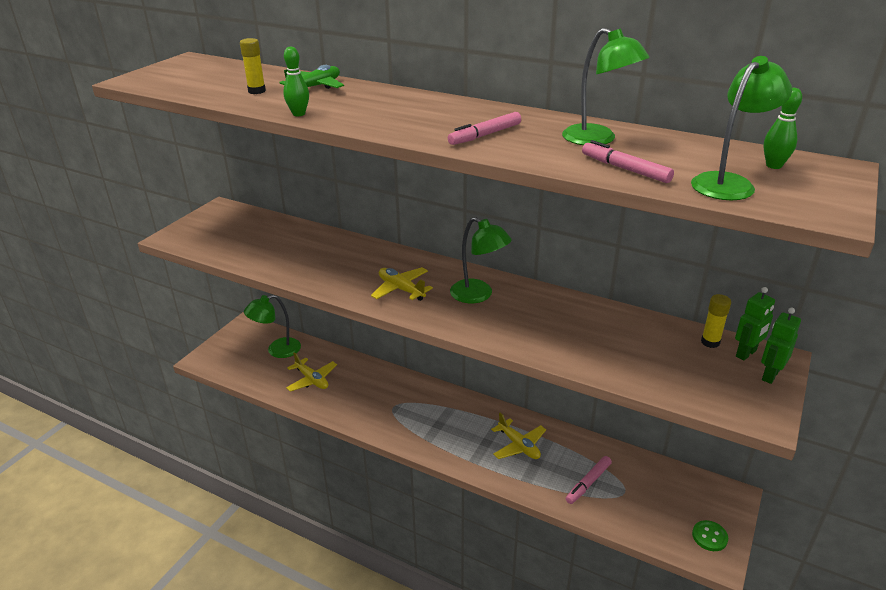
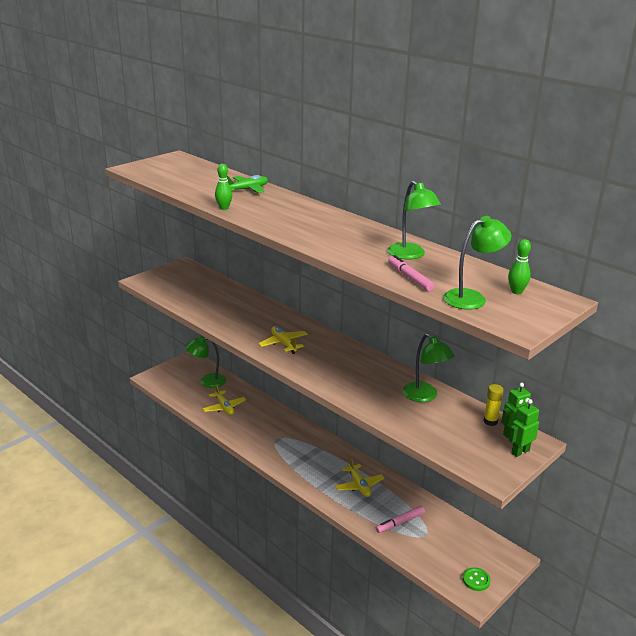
camera: 15 degrees right, 5 degrees down
yellow glue stick [240,38,266,94] -> none
pink marker [448,112,521,145] -> none
green lamp [450,217,512,303] -> green lamp moved to [403,334,454,402]

